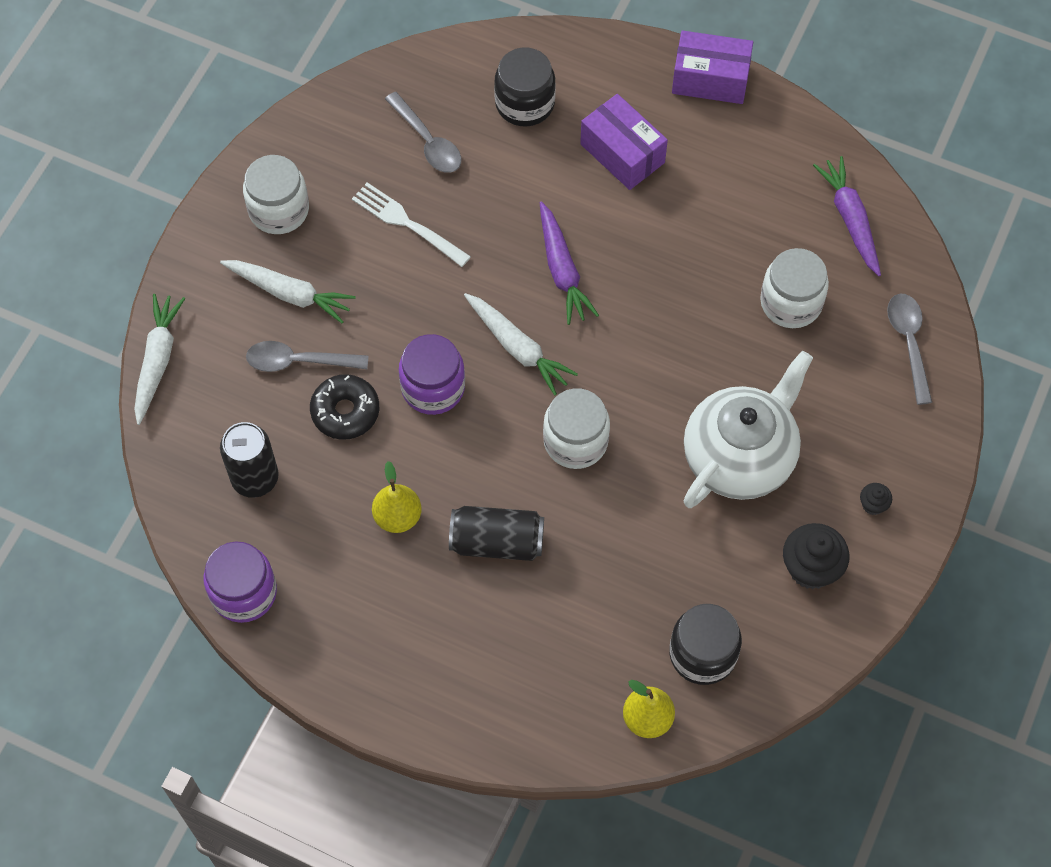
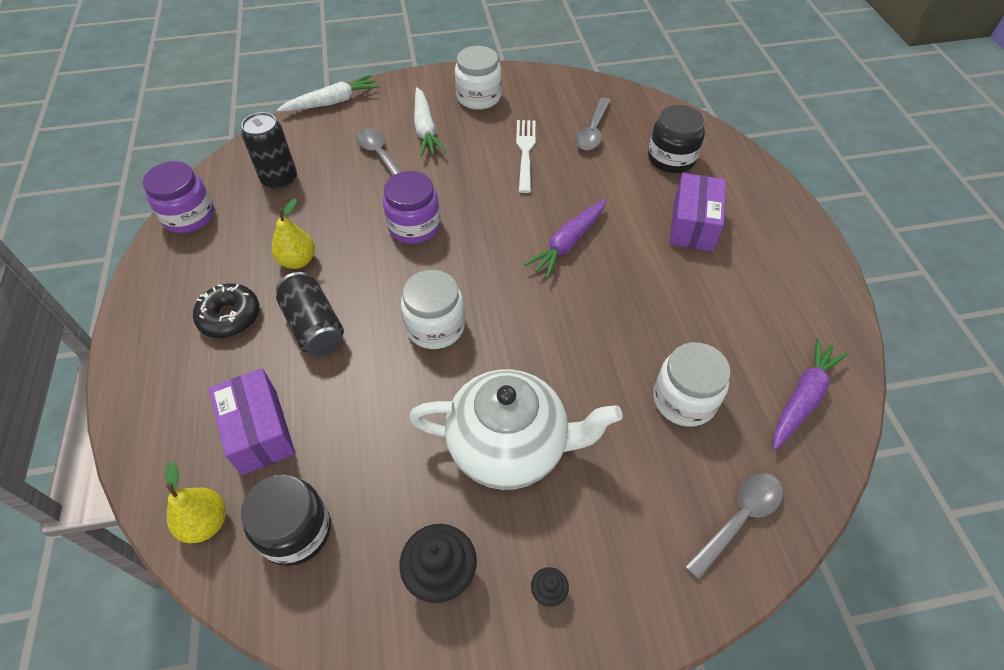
camera: 55 degrees right, 10 degrees down
black donut [310,374,379,440] -> black donut moved to [193,283,259,338]
white carrot [464,293,578,396] -> none
purple box [672,30,753,104] -> purple box moved to [209,368,295,476]

